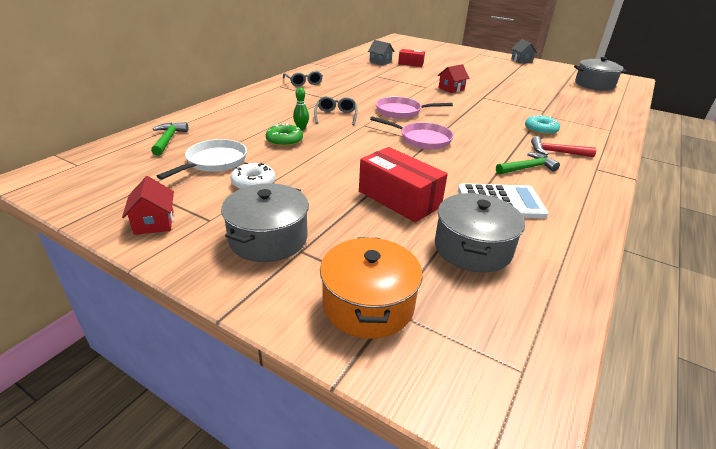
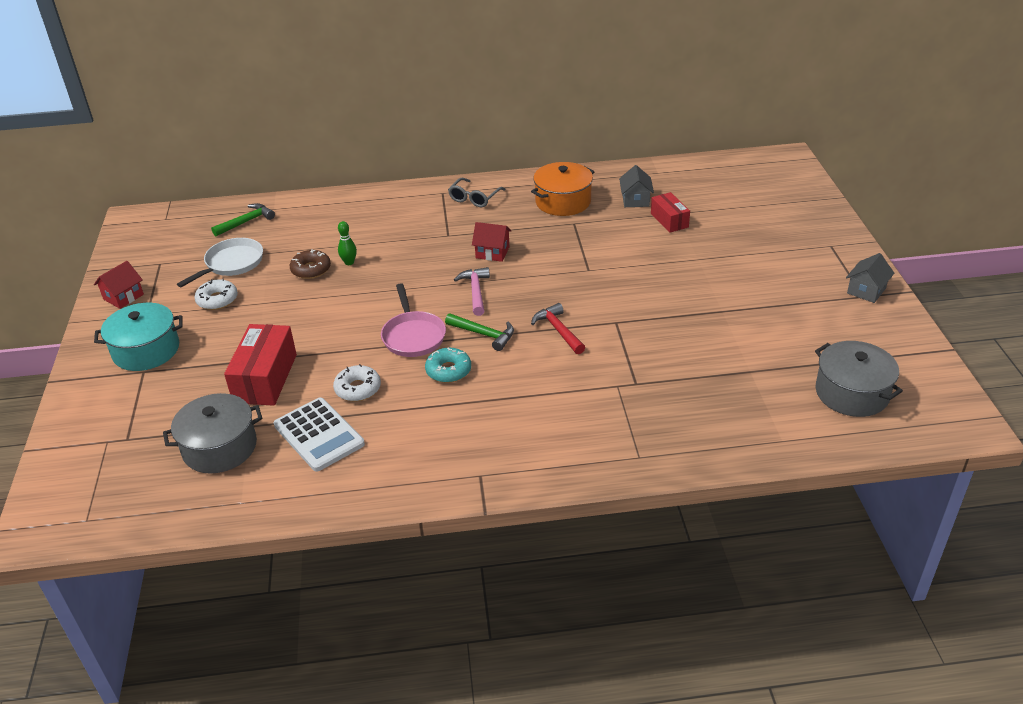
camera: 55 degrees right, 5 degrees up
white pan [157,139,247,180] -> white pan turned 45 degrees counterclockwise [177,238,263,287]
grey pot [221,184,309,262] -> turquoise pot [94,303,183,371]
green donut [266,124,303,147] -> brown donut [290,249,331,279]
grey glasses [314,96,357,125] -> none
orange pot [320,237,423,339] -> orange pot moved to [531,162,594,216]
pink pan [376,97,453,119] -> pink hammer [454,267,490,316]
red house [438,64,469,93] -> red house moved to [472,222,512,262]
green hammer [496,152,560,174] -> green hammer moved to [445,313,514,351]
turquoise donut [525,115,560,135] -> turquoise donut moved to [425,348,471,383]
red hammer [531,136,596,157] -> red hammer moved to [531,303,585,354]
none -> white donut [333,364,381,402]

